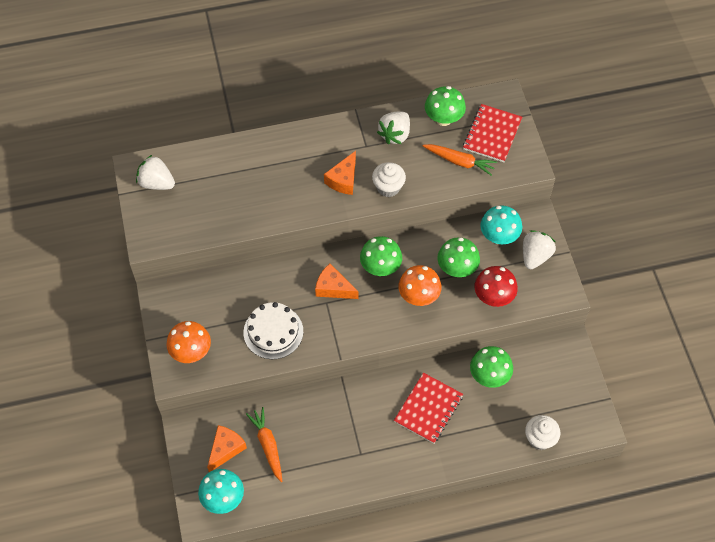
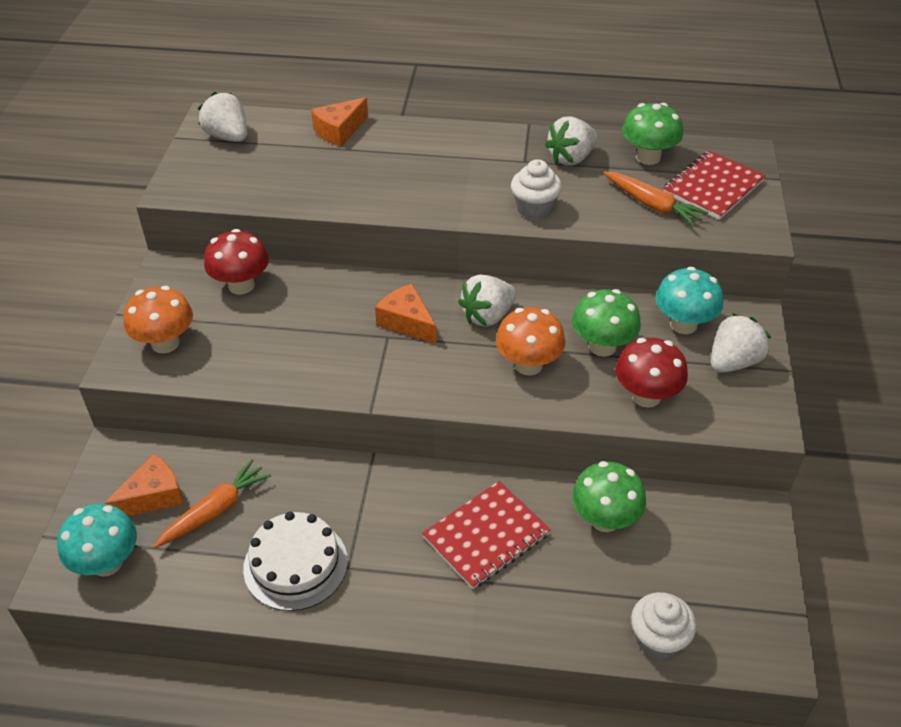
camera: 20 degrees right, 15 degrees down
white cake [243,302,303,359] -> white cake moved to [243,512,348,611]
orange carrot [246,407,282,482] -> orange carrot turned 45 degrees clockwise [154,459,271,548]
orange cheese [324,151,356,195] -> orange cheese moved to [311,97,368,147]
green mushroom [360,236,402,276] -> white strawberry [458,274,516,327]
none -> red mushroom [204,229,269,294]

